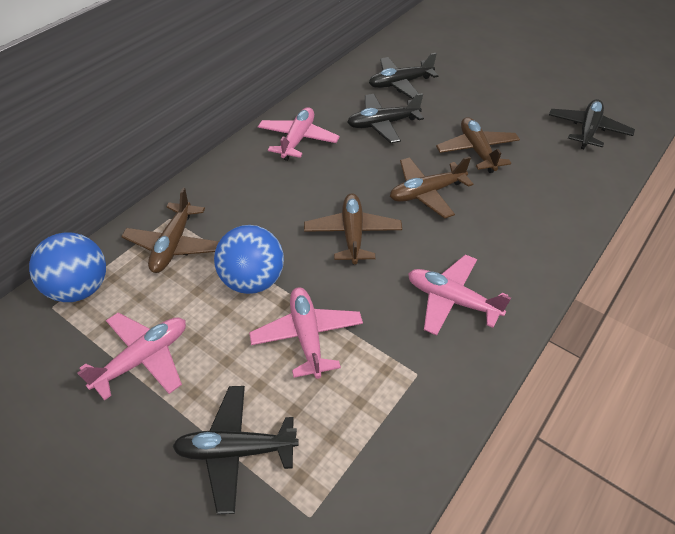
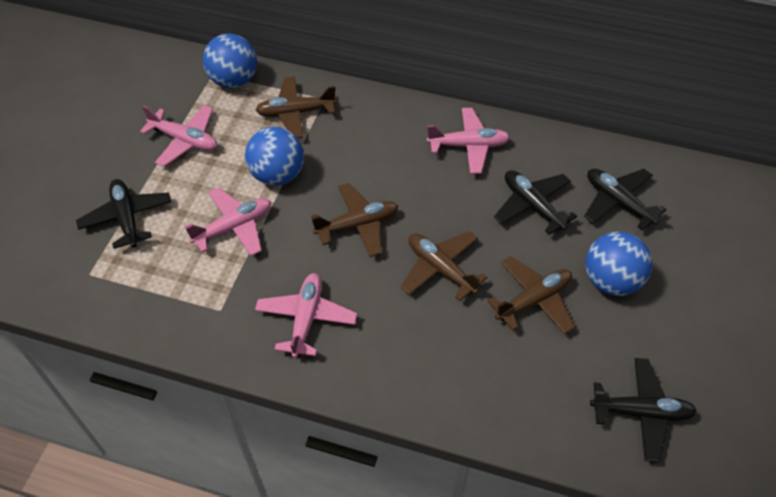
camera: 70 degrees right, 5 degrees up
none -> blue ball [585,231,652,296]

